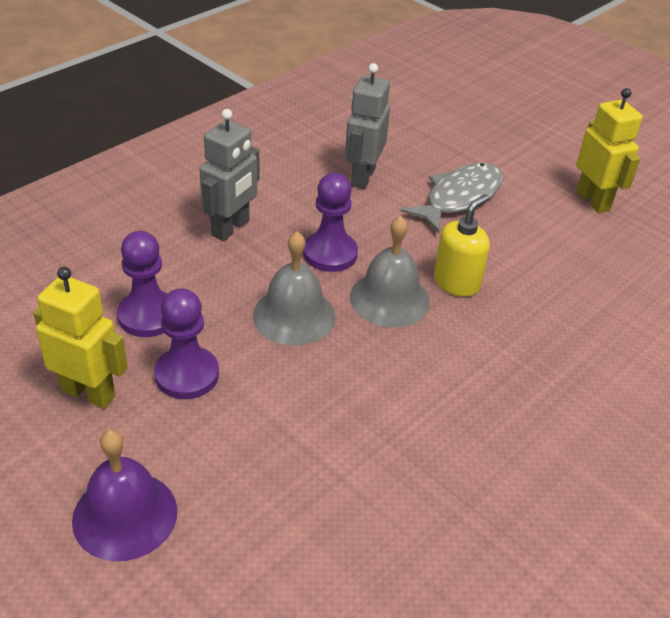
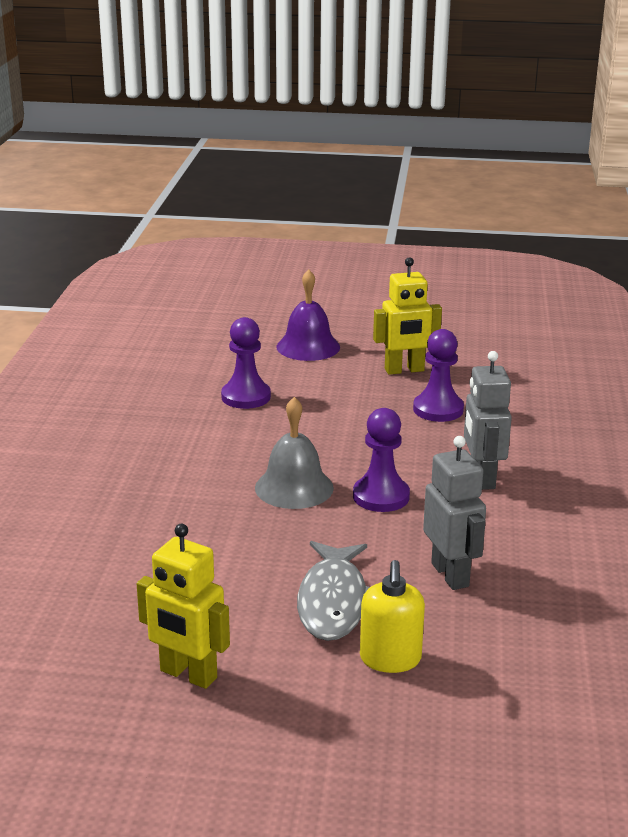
camera: 145 degrees right, 15 degrees down
purple pawn [154,288,219,399] -> purple pawn moved to [221,317,271,409]
grey bell [253,231,336,345] -> none
yellow soap dispenser [434,194,490,297] -> yellow soap dispenser moved to [360,560,425,673]

